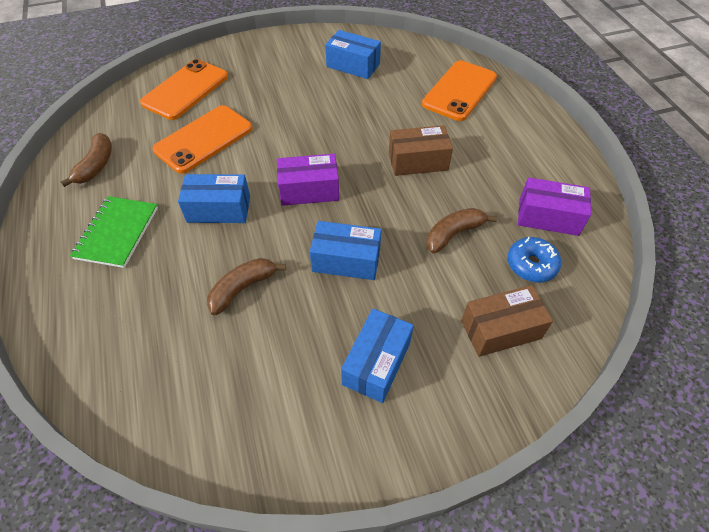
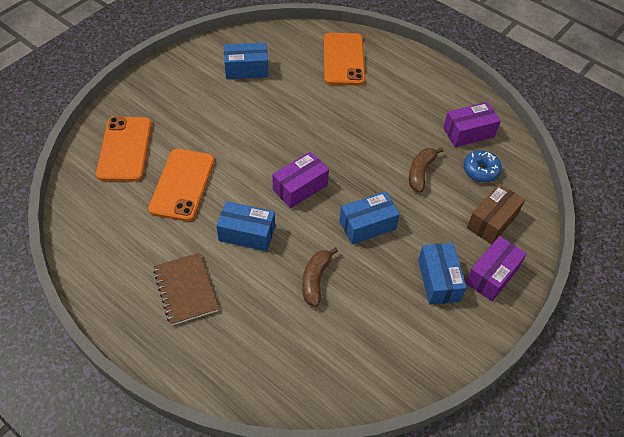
camera: 35 degrees left, 0 degrees up
brown banana [60,133,112,187] -> none
green notebook [70,196,158,268] -> brown notebook [153,253,218,326]
blue box [178,174,250,223] -> blue box turned 45 degrees clockwise [216,201,275,251]
brown box [389,125,453,176] -> none
none -> purple box [465,236,527,301]

